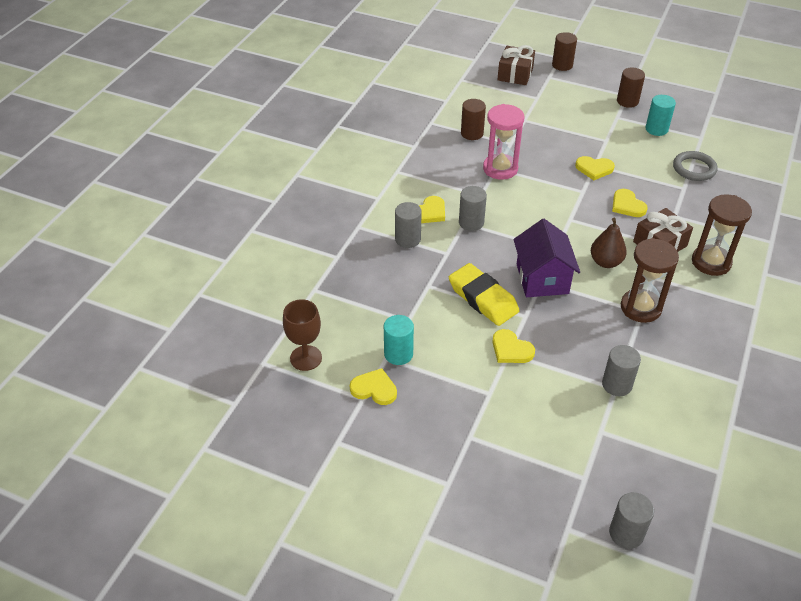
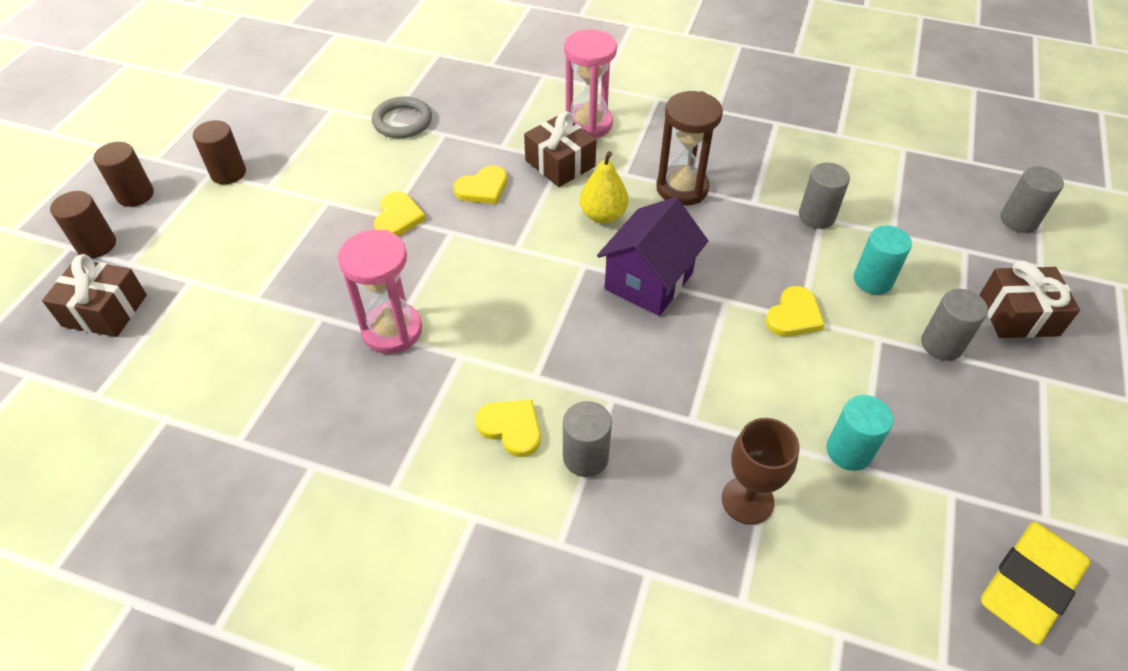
camera: 95 degrees left, 5 degrees up
brown goblet [283,299,322,371] -> brown goblet moved to [722,418,799,525]
yellow heart [350,368,397,405] -> none
yellow eraser [449,263,520,326] -> yellow eraser moved to [981,522,1090,645]
grey cylinder [459,186,487,231] -> grey cylinder moved to [921,289,988,361]
brown cylinder [461,99,486,140] -> brown cylinder moved to [94,142,154,207]
purple house [513,219,580,297] -> purple house turned 45 degrees counterclockwise [597,197,708,316]
brown pear [591,218,627,268] -> yellow pear [580,151,629,224]
turquoise cylinder [645,95,676,136] -> turquoise cylinder moved to [854,225,912,294]
brown hourglass [692,194,752,276] -> pink hourglass [564,30,617,138]
none -> brown gift [979,260,1080,338]

